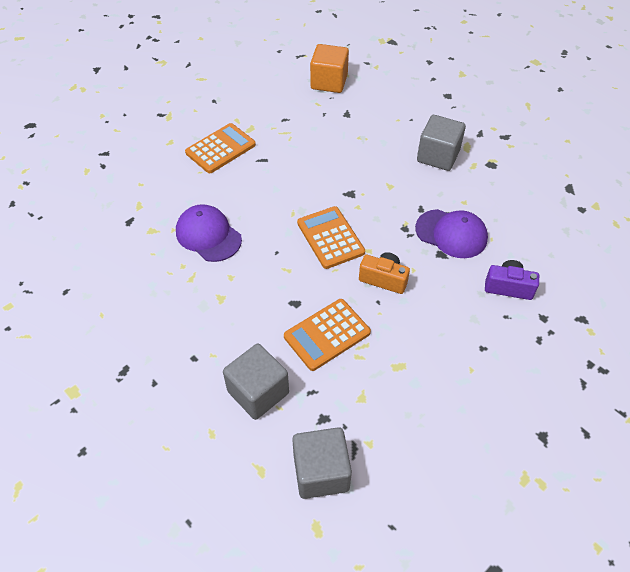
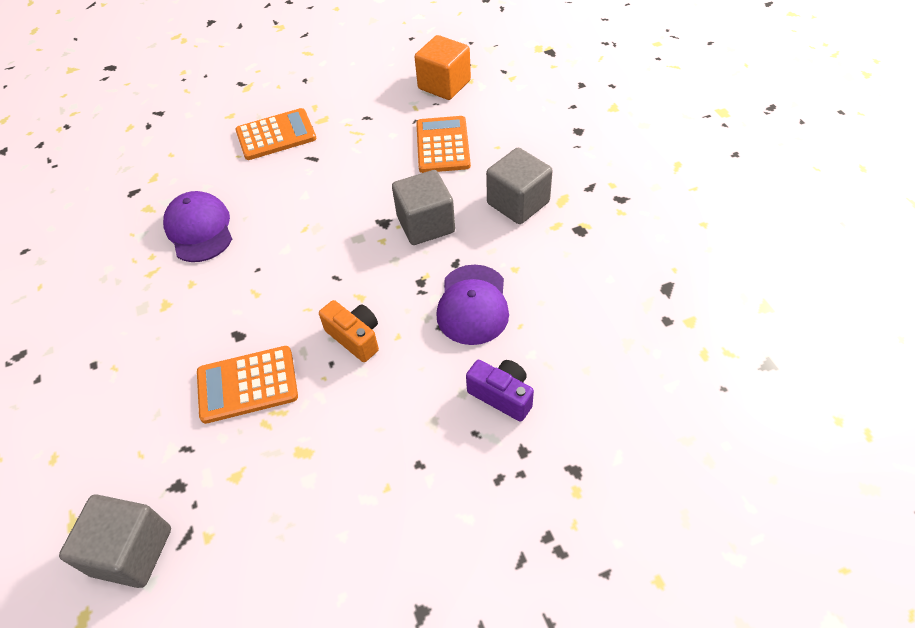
camera: 25 degrees right, 0 degrees up
grey cube [223,344,289,420] -> grey cube moved to [392,170,455,245]
orange calculator [297,206,365,269] -> orange calculator moved to [416,116,471,173]
purple cap [415,209,488,258] -> purple cap turned 45 degrees clockwise [436,265,509,345]

